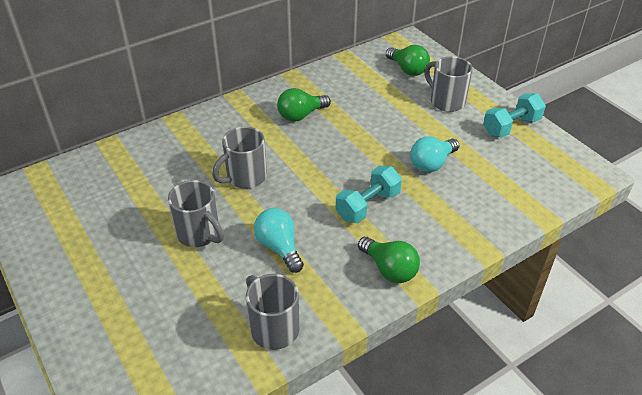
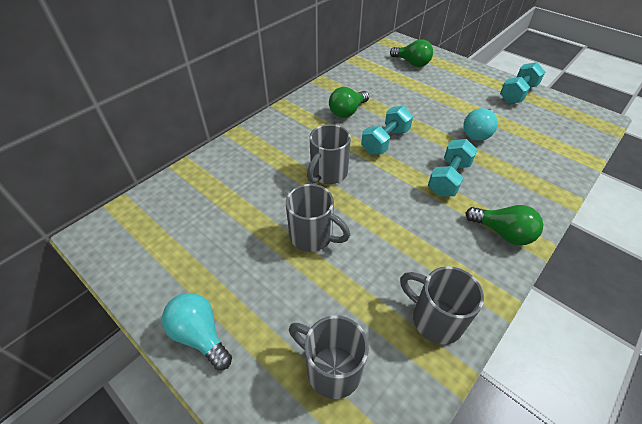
camera: 15 degrees left, 5 degrees up
turquoise light bulb [254,208,304,273] -> turquoise light bulb moved to [162,293,232,370]
grey mug [424,56,473,112] -> grey mug moved to [289,315,369,399]
none -> turquoise dumbbell [361,106,413,154]

